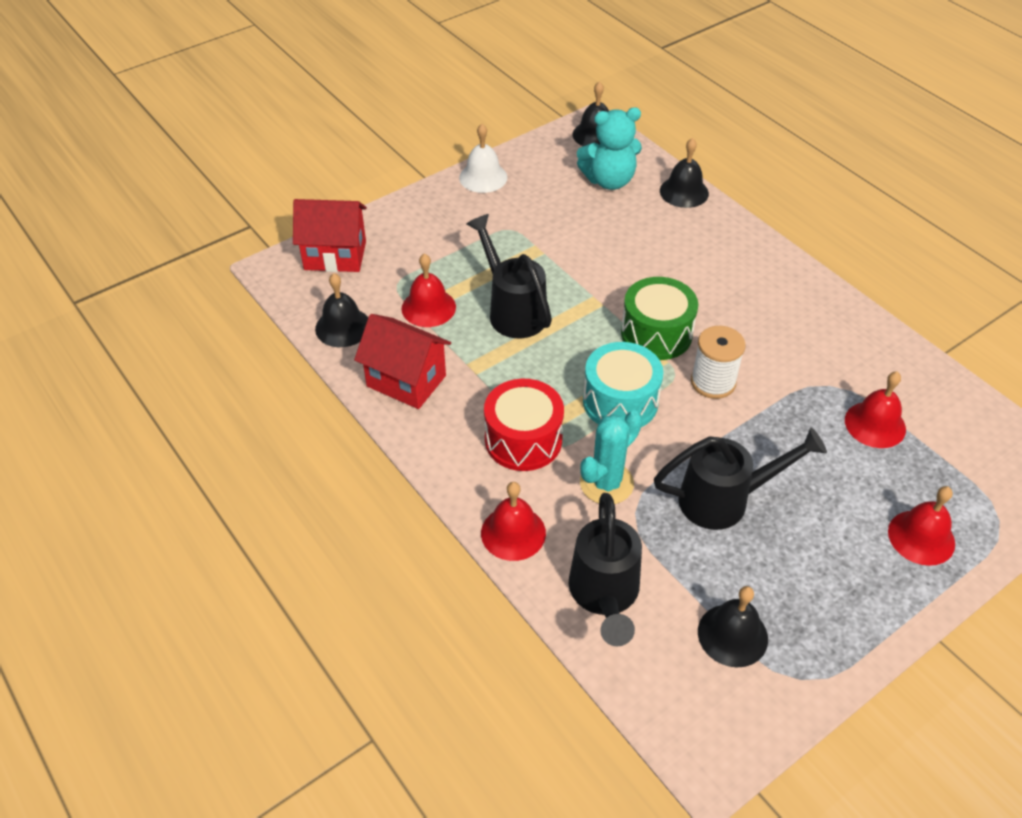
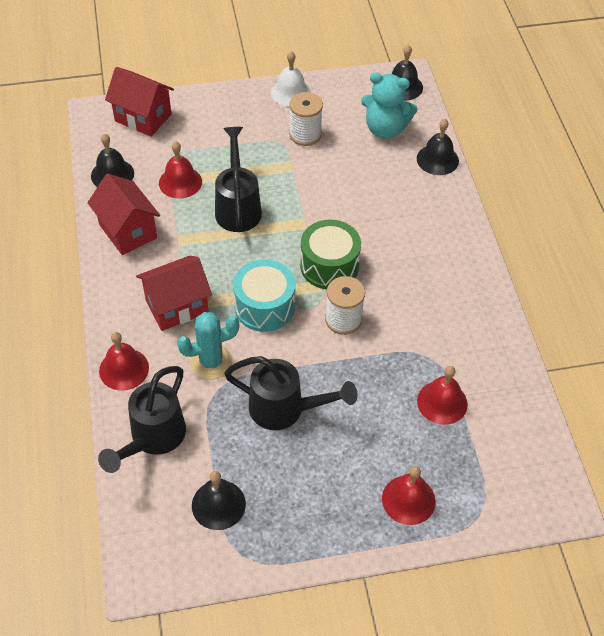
camera: 25 degrees right, 5 degrees up
red drum [484,379,564,471] -> red house [136,256,212,331]
none -> white spool [289,92,323,146]

